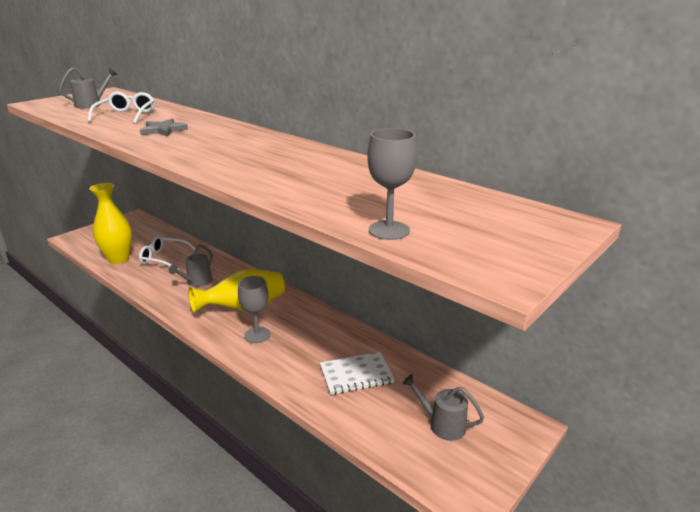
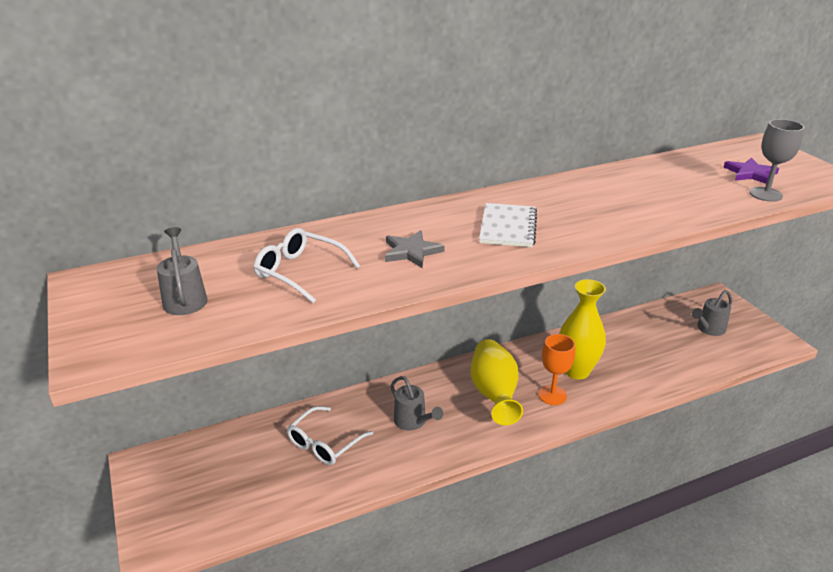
camera: 65 degrees left, 5 degrees up
yellow vase [89,183,132,264] -> yellow vase moved to [559,279,606,379]
grey goblet [238,276,270,343] -> orange goblet [539,334,575,405]
white notebook [320,352,395,395] -> white notebook moved to [479,203,537,247]
none -> purple star [724,158,779,184]

